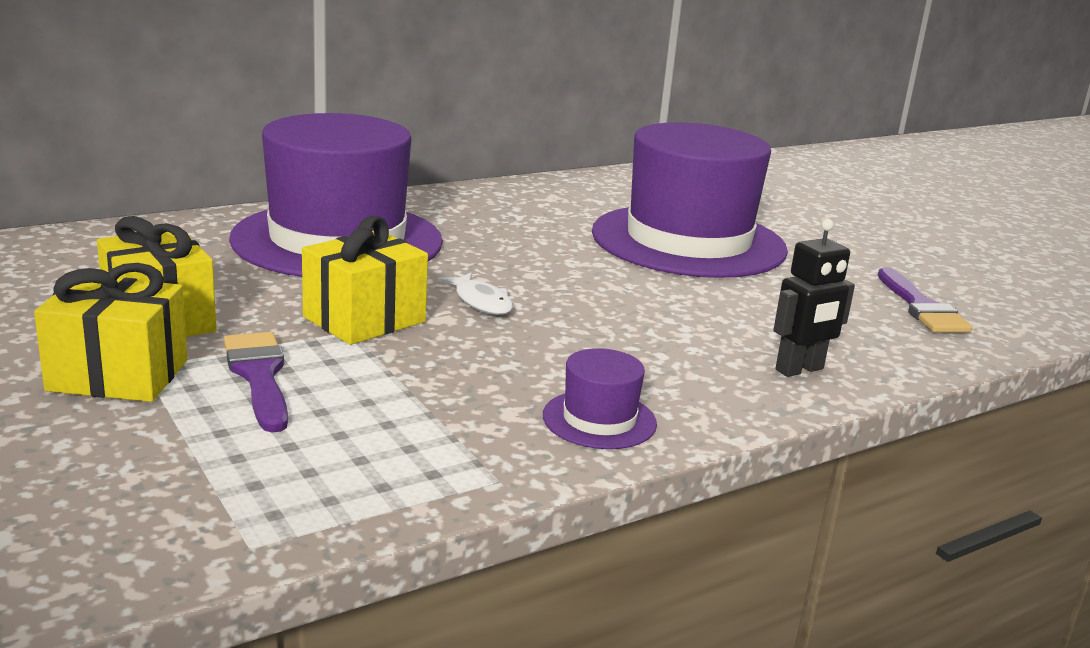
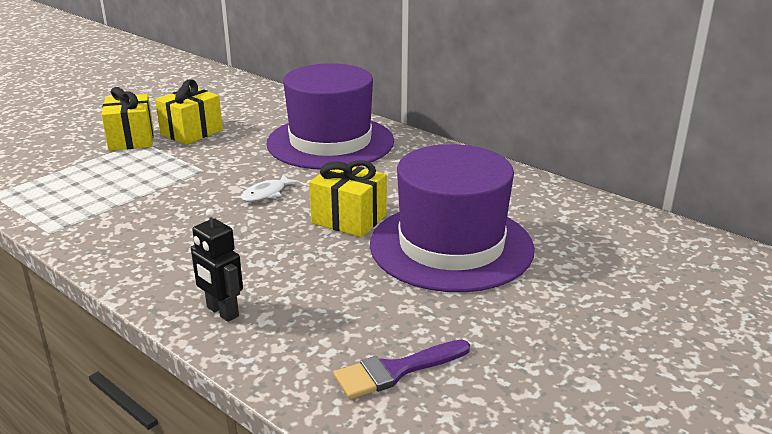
camera: 75 degrees right, 5 degrees up
purple brush [224,332,288,433] -> none
yellow gift [302,216,428,345] -> yellow gift moved to [309,160,387,237]
purple hat [543,348,657,449] -> none

